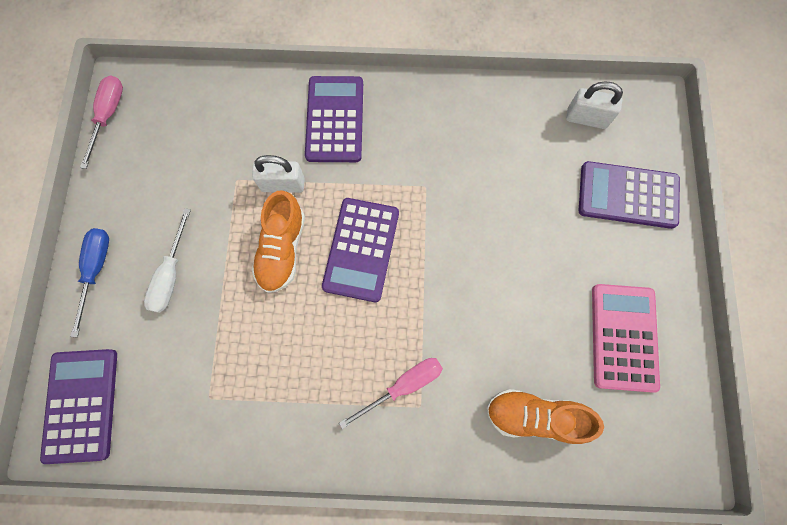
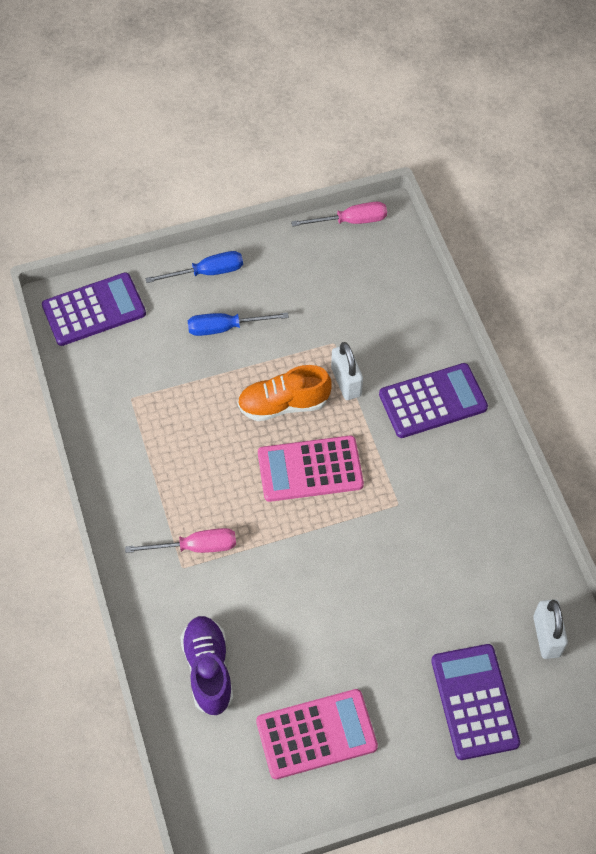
camera: 70 degrees right, 15 degrees down
white screwdriver [144,208,191,313] -> blue screwdriver [188,312,289,336]
purple calculator [322,198,399,302] -> pink calculator [258,435,364,502]
pink screwdriver [339,358,443,429] -> pink screwdriver turned 45 degrees counterclockwise [125,528,236,553]
orange shoe [486,389,604,444] -> purple shoe [180,616,233,715]

